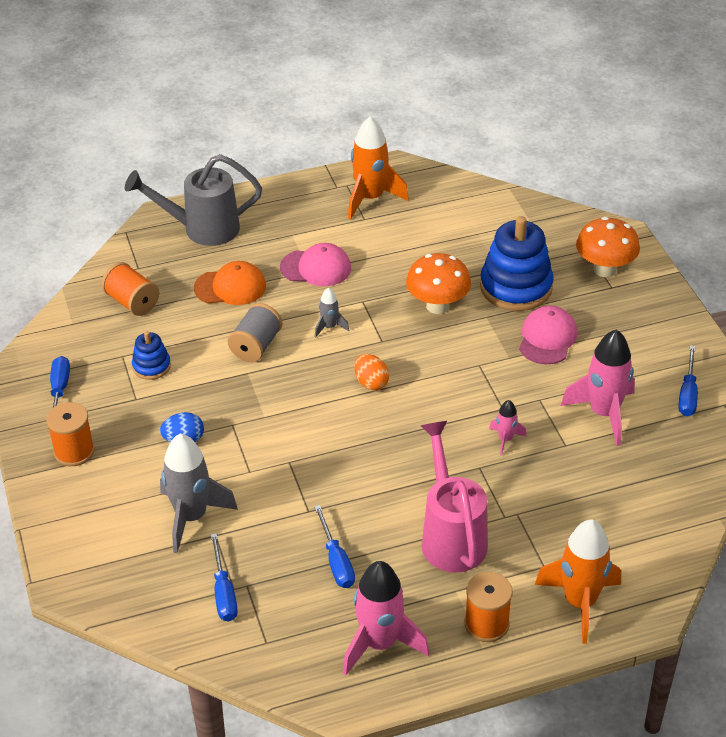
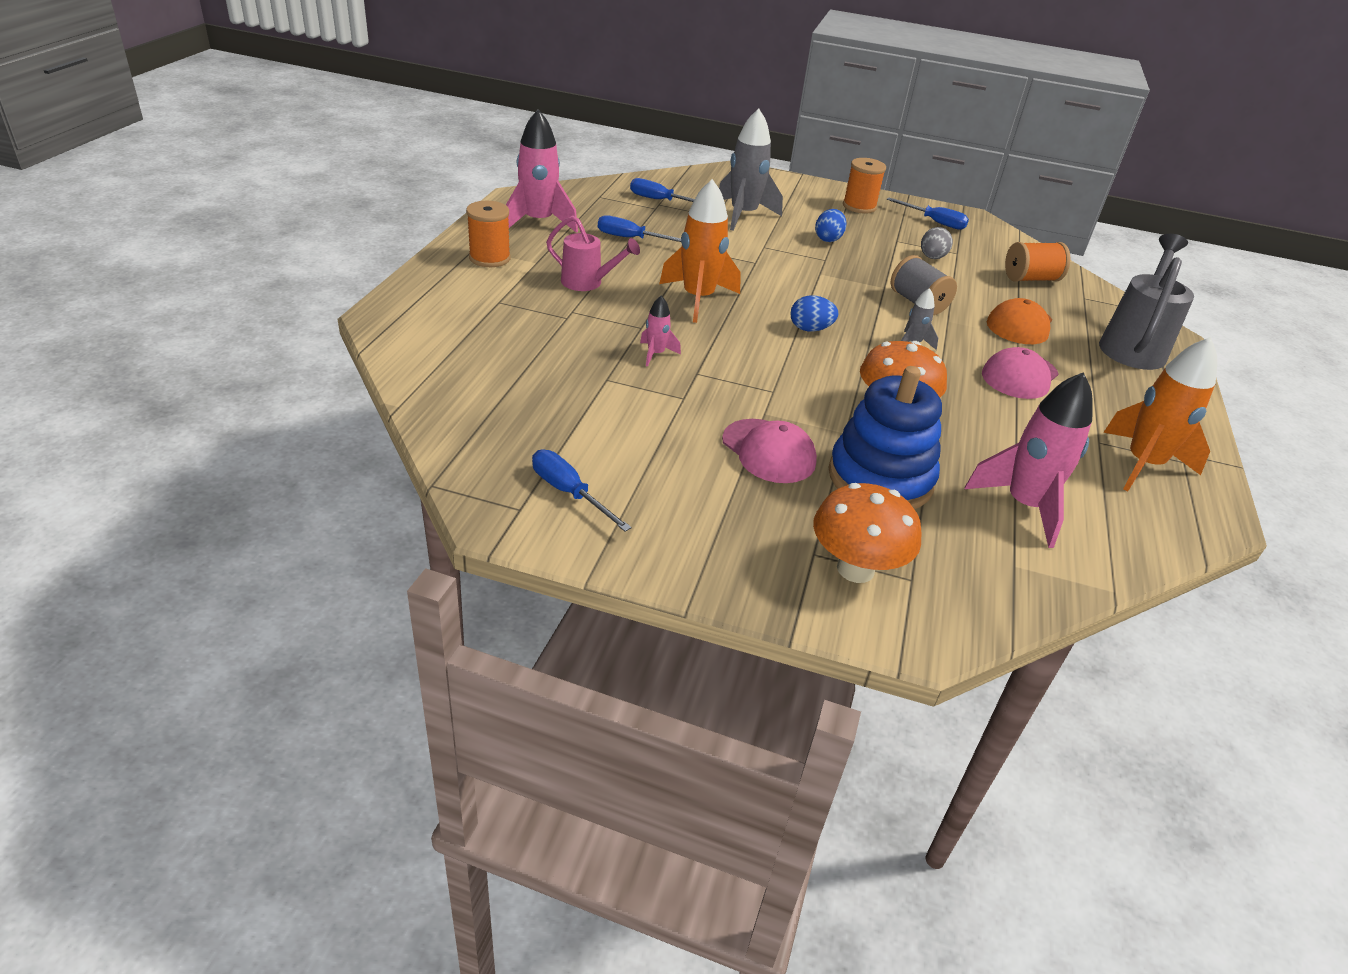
camera: 120 degrees right, 5 degrees down
blue stacking toy [132,331,171,380] -> grey egg [921,227,953,259]
orange egg [354,354,389,390] -> blue egg [790,296,839,332]
pink watering can [421,421,488,572] -> pink watering can [546,216,640,291], size x0.62
orange rocket [535,519,621,644] -> orange rocket moved to [659,179,741,323]
pink rocket [561,330,635,446] -> pink rocket moved to [964,372,1093,548]

